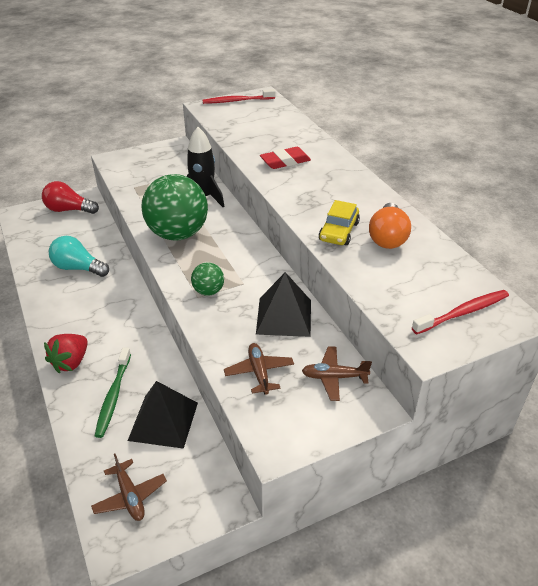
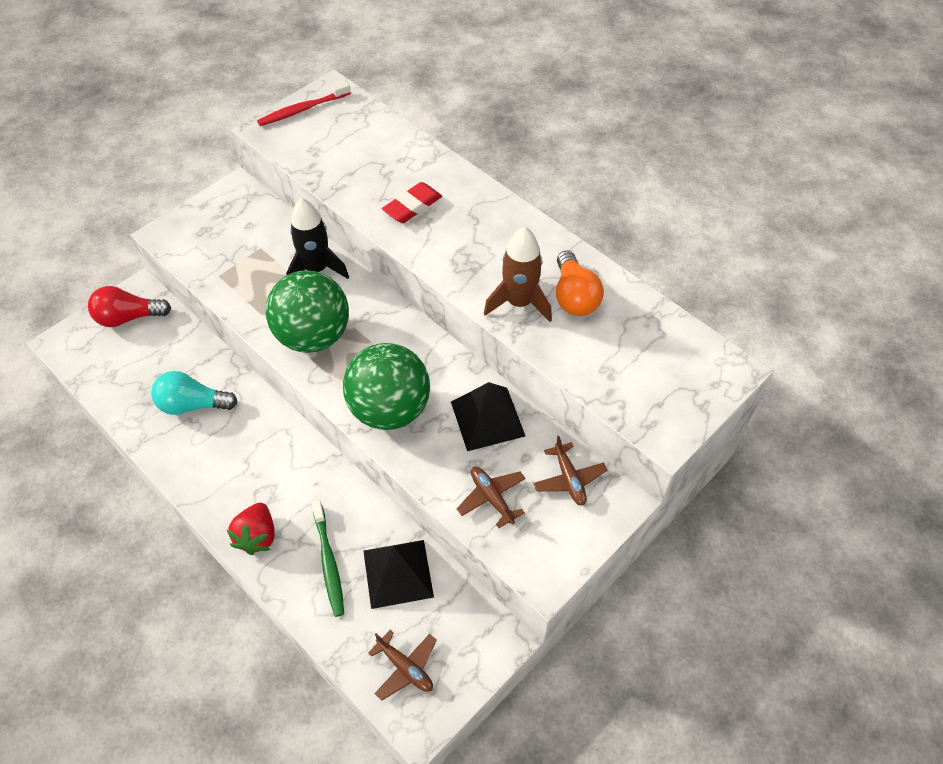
camera: 20 degrees left, 15 degrees up
green ball [191,263,224,296] -> green ball [343,343,430,430], size x2.18
brown plane [302,346,372,401] -> brown plane turned 90 degrees counterclockwise [533,436,607,506]
yellow car [319,200,360,245] -> brown rocket [484,227,552,322]
red toothbrush [412,290,509,334] -> none

